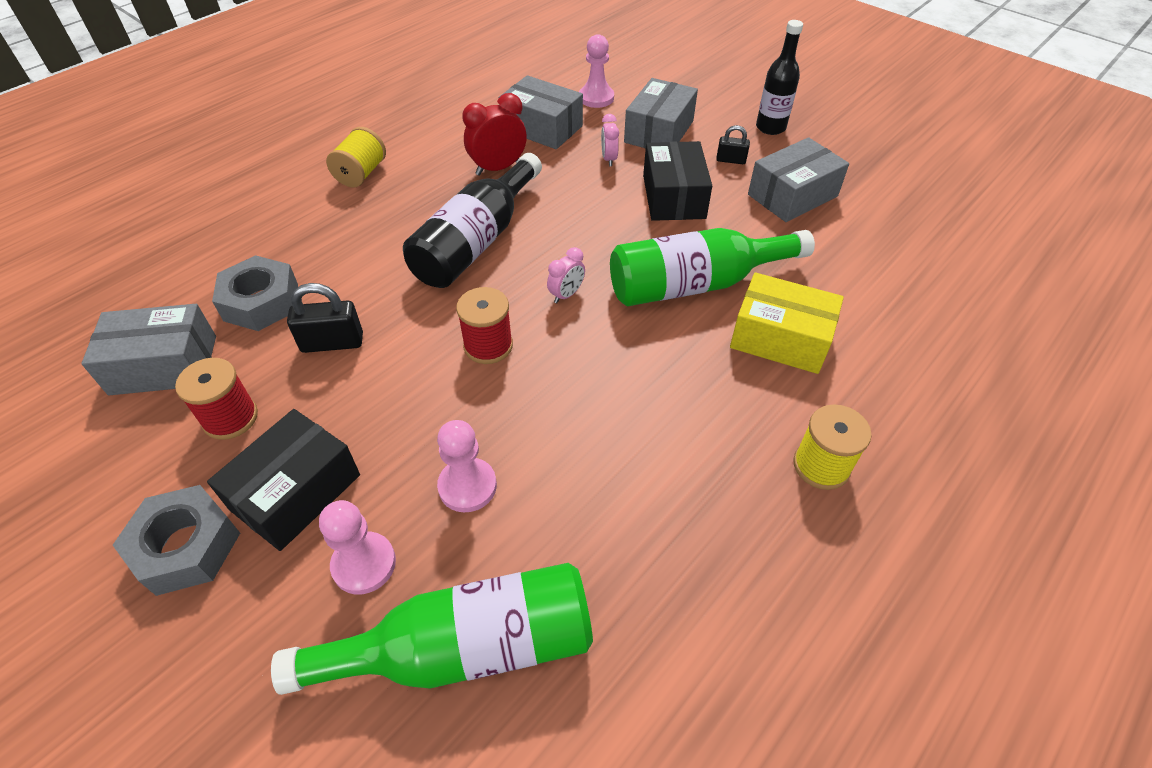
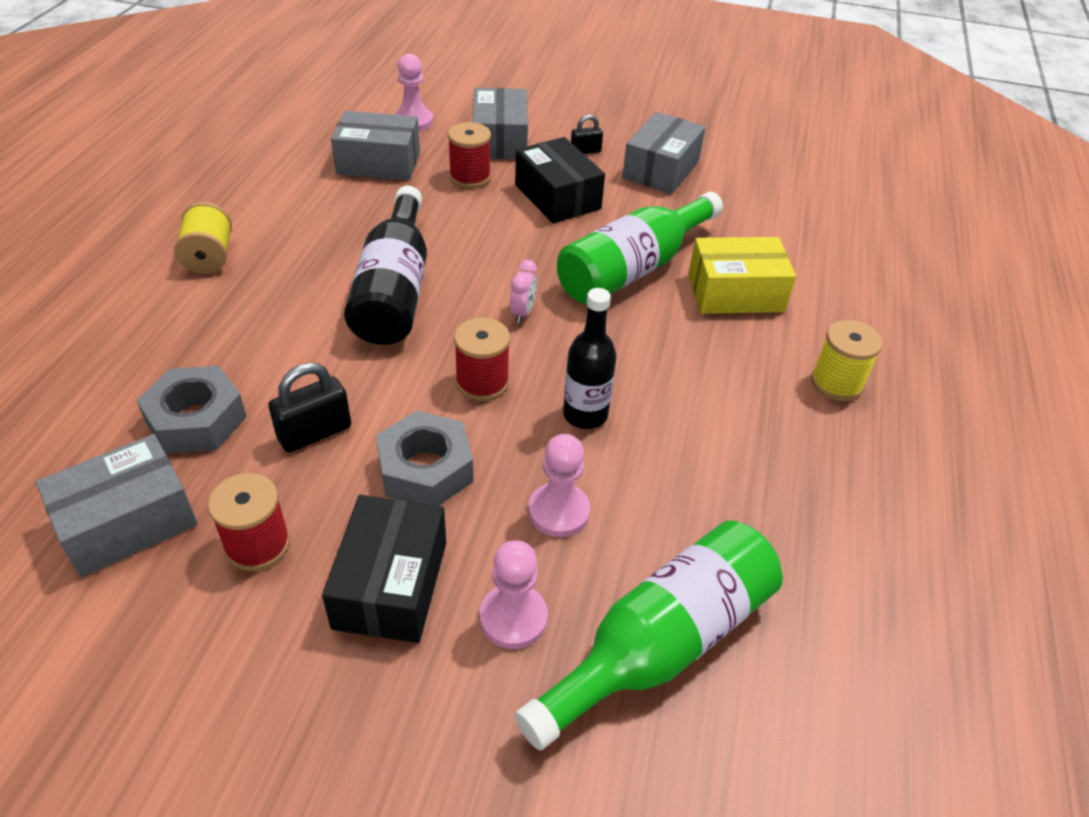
camera: 30 degrees left, 5 degrees down
grey nut [113,485,240,596] -> grey nut moved to [376,411,473,506]
red clock [462,93,527,176] -> none
pink clock [601,114,619,166] -> red spool [448,122,491,188]
black bottle [756,20,803,135] -> black bottle moved to [563,288,616,429]

